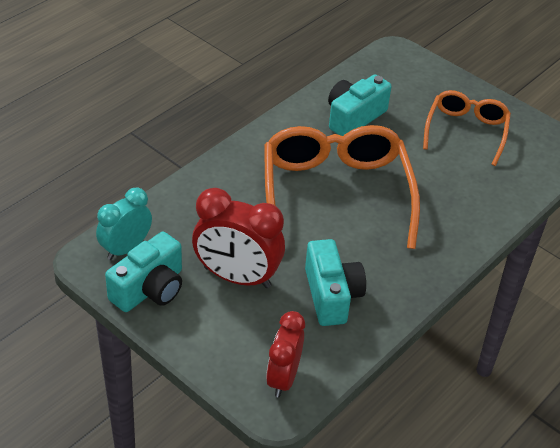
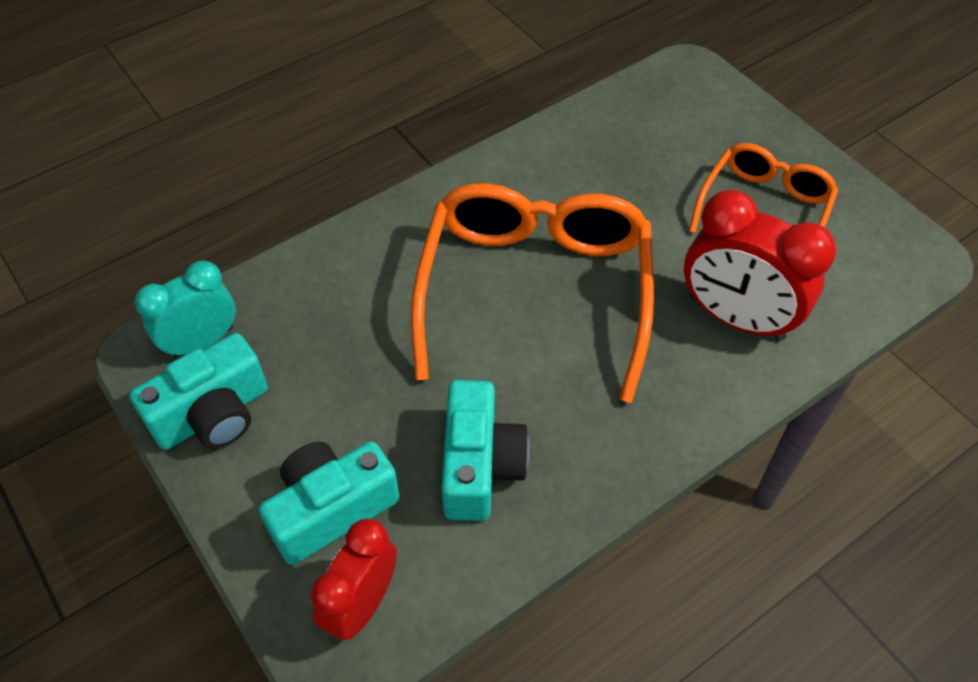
camera: 15 degrees right, 10 degrees up
red clock [192,188,285,288] -> red clock moved to [684,190,836,341]
turquoise camera [328,75,392,136] -> turquoise camera moved to [259,441,400,565]

